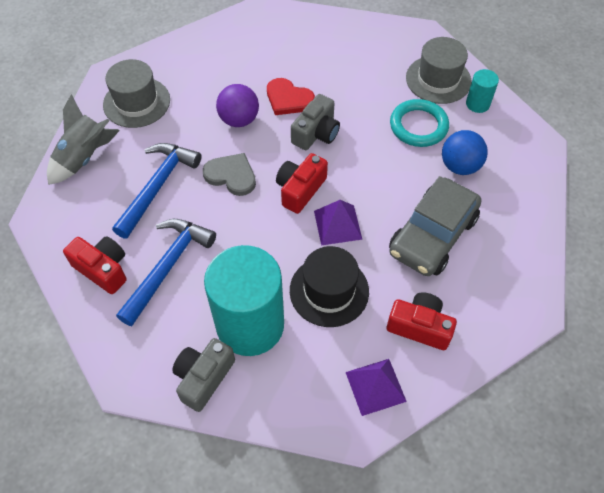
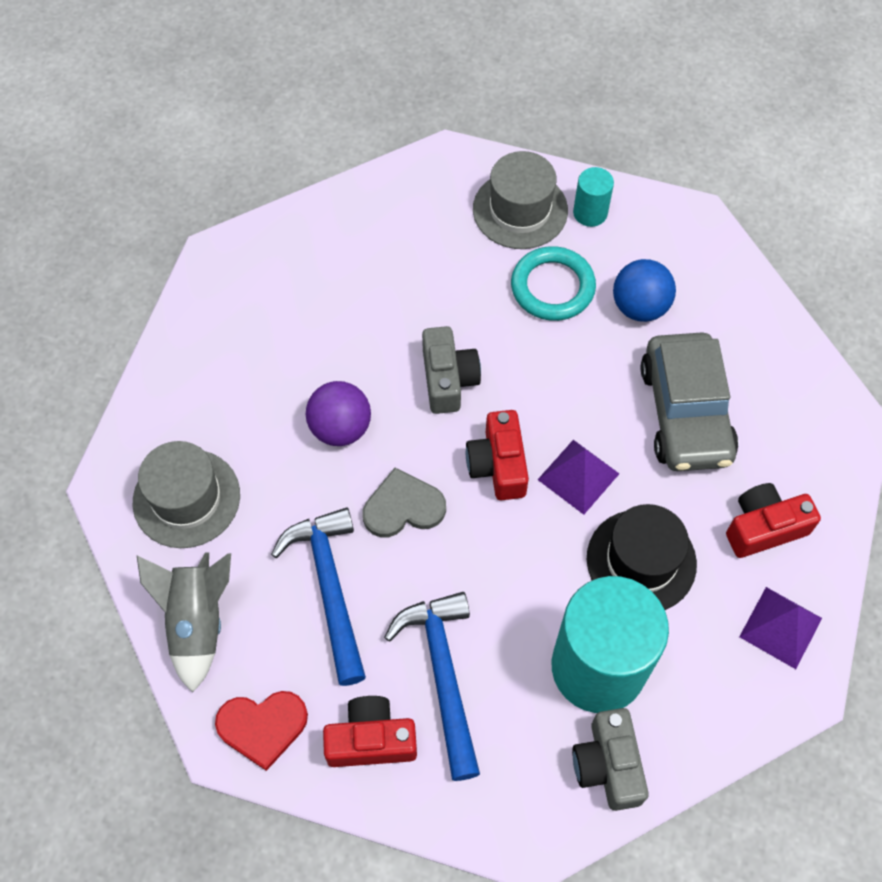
camera: 40 degrees left, 5 degrees up
red heart [267,78,315,115] -> red heart moved to [215,691,308,771]

